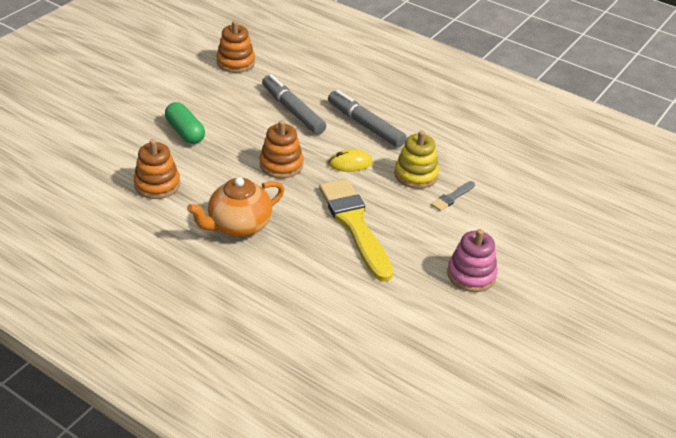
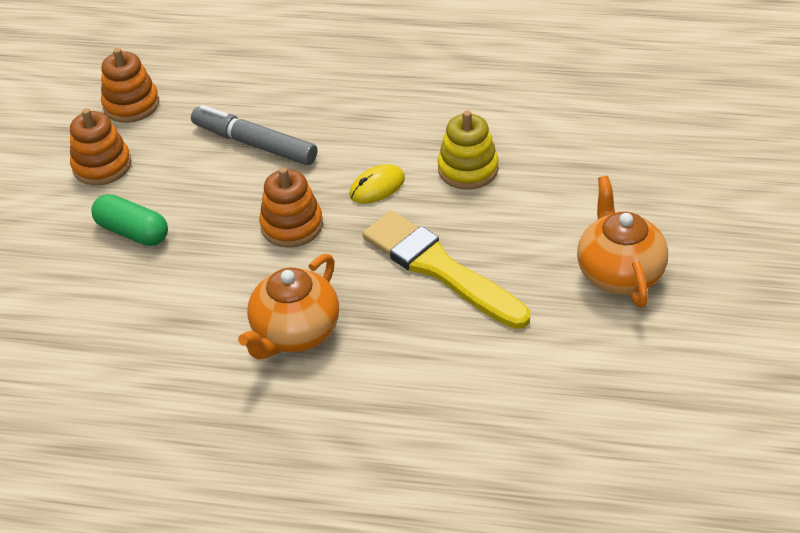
camera: 20 degrees left, 5 degrees up
orange stacking toy [134,139,180,199] -> orange stacking toy moved to [70,108,131,185]
grey marker [328,90,406,148] -> none
grey brush [431,181,475,211] -> none
pink stacking toy [447,229,498,292] -> orange teapot [577,176,668,308]

